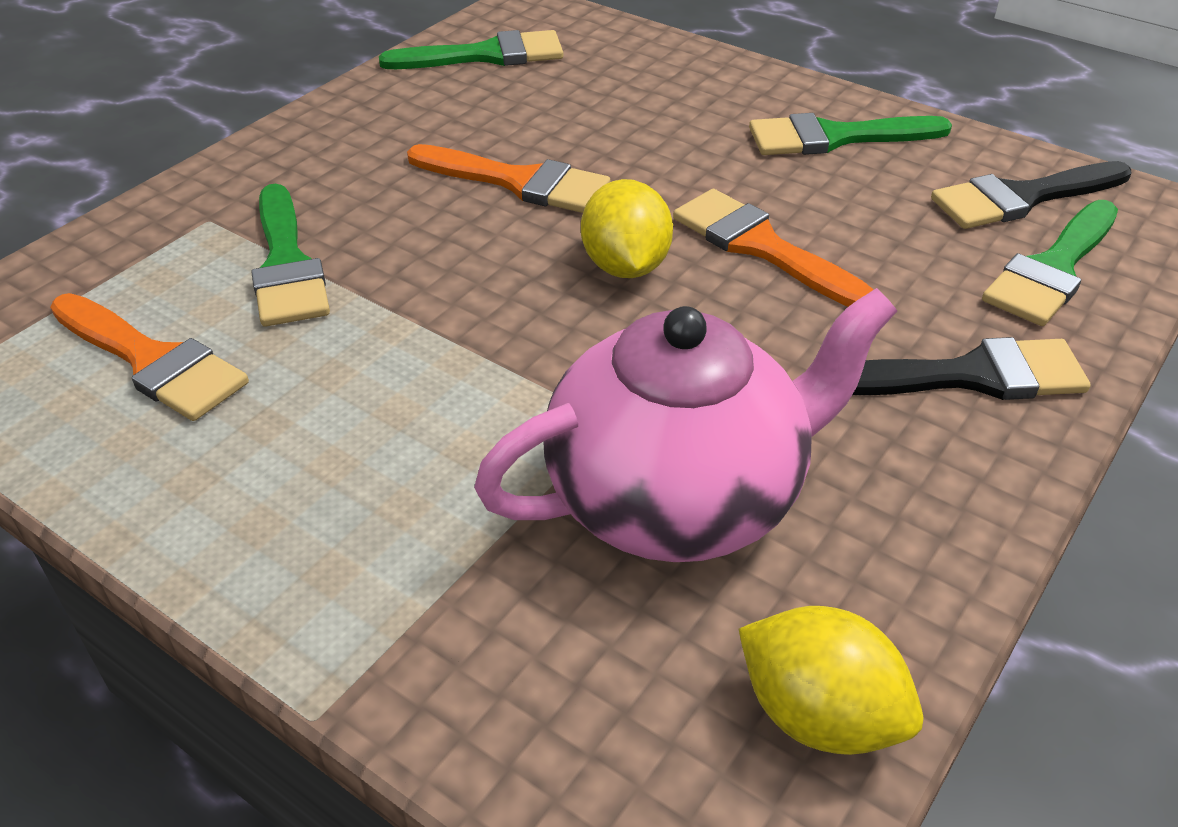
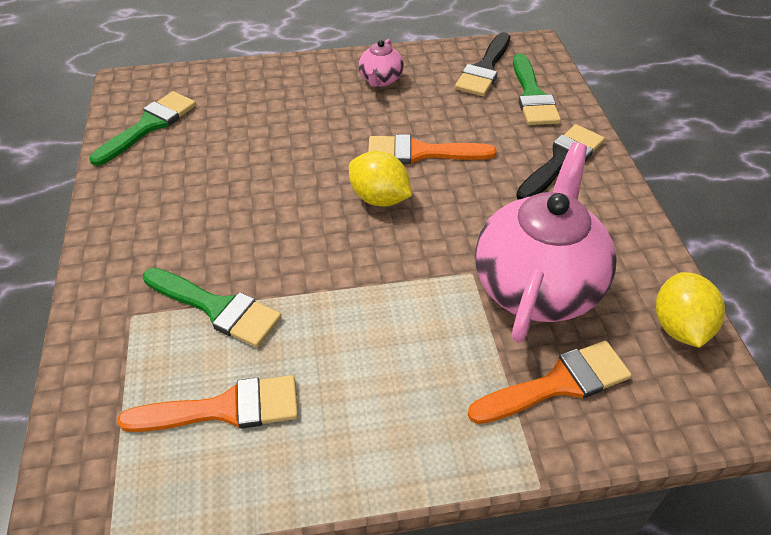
camera: 45 degrees left, 5 degrees up
orange brush [407,144,610,213] -> orange brush moved to [468,341,632,424]
yellow lemon [738,606,923,755] -> yellow lemon turned 75 degrees counterclockwise [656,272,725,348]
green brush [749,113,952,155] -> pink teapot [358,39,404,87]

